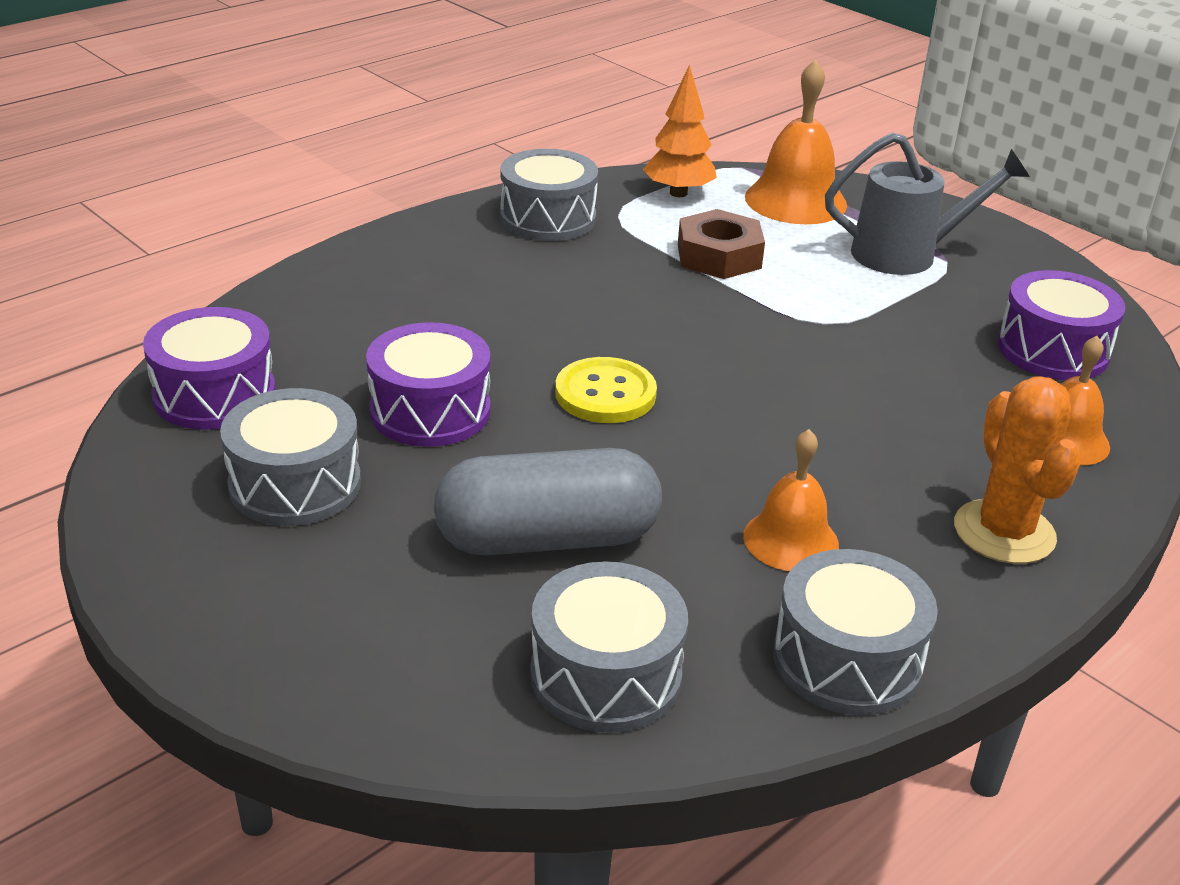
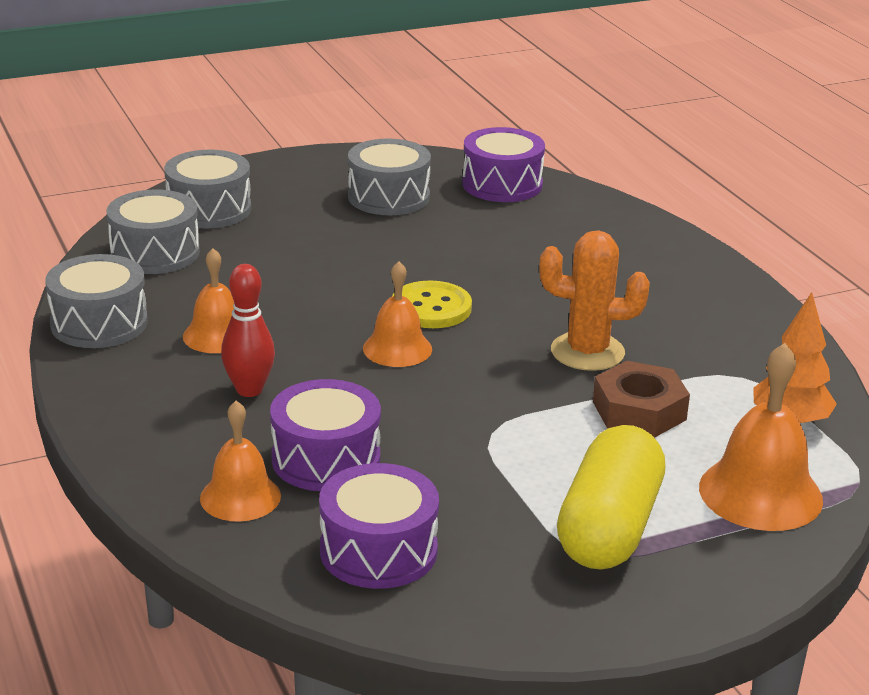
camera: 110 degrees right, 5 degrees down
purple drum [366,322,491,447] -> purple drum moved to [270,379,381,491]
grey capsule [434,448,662,556] -> none
grey drum [500,149,598,241] -> grey drum moved to [164,149,251,229]
grey watering can [825,132,1030,275] -> yellow capsule [557,425,665,570]
orange cactus [954,376,1081,564] -> orange cactus moved to [539,230,650,371]
none -> red bowling pin [221,264,275,397]
none -> orange bell [363,261,432,367]

